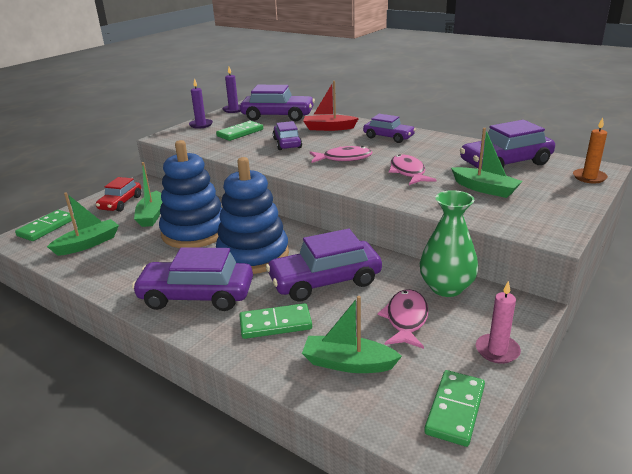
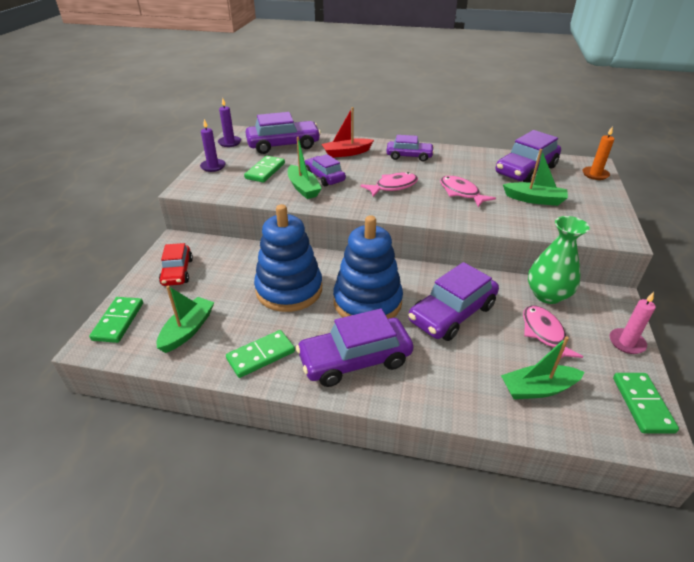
camera: 25 degrees left, 10 degrees up
green boat [134,162,163,227] -> green boat moved to [288,137,322,199]
green domino [239,303,312,339] -> green domino moved to [226,330,295,378]

